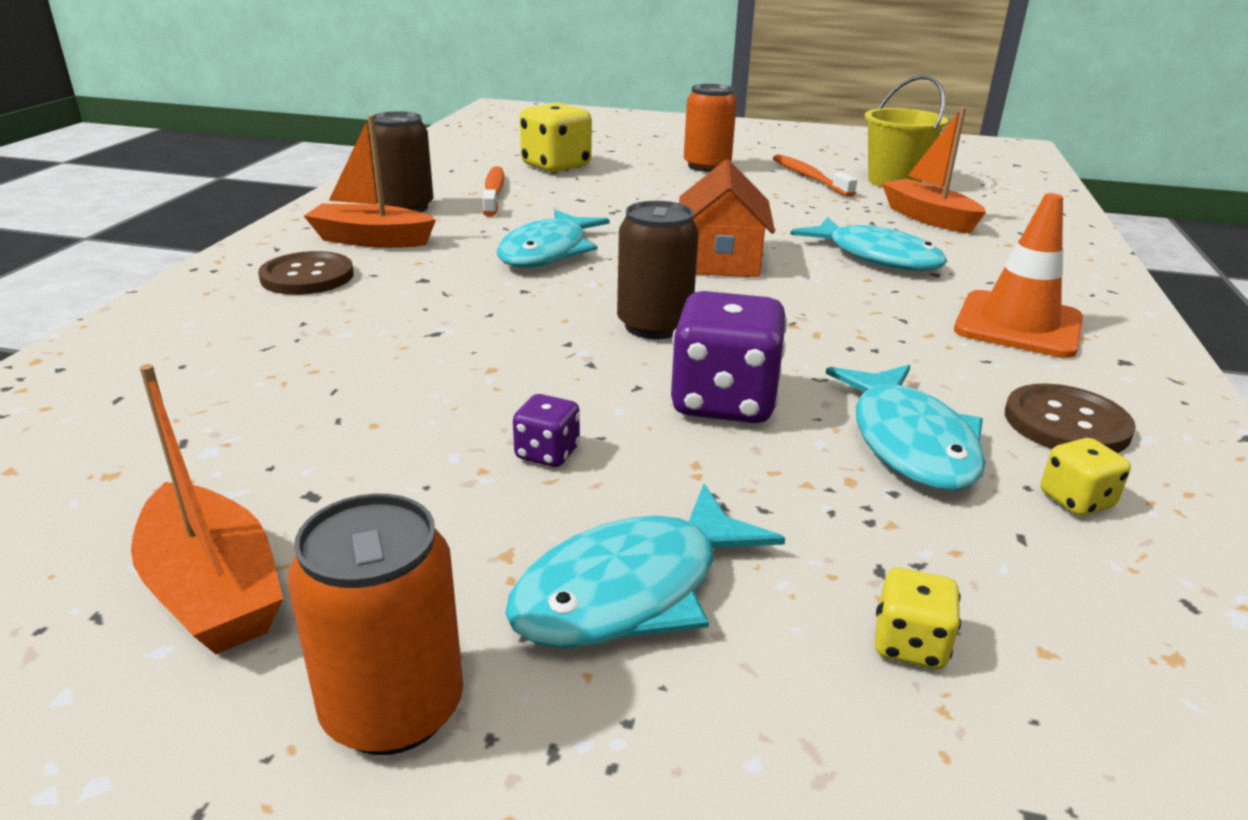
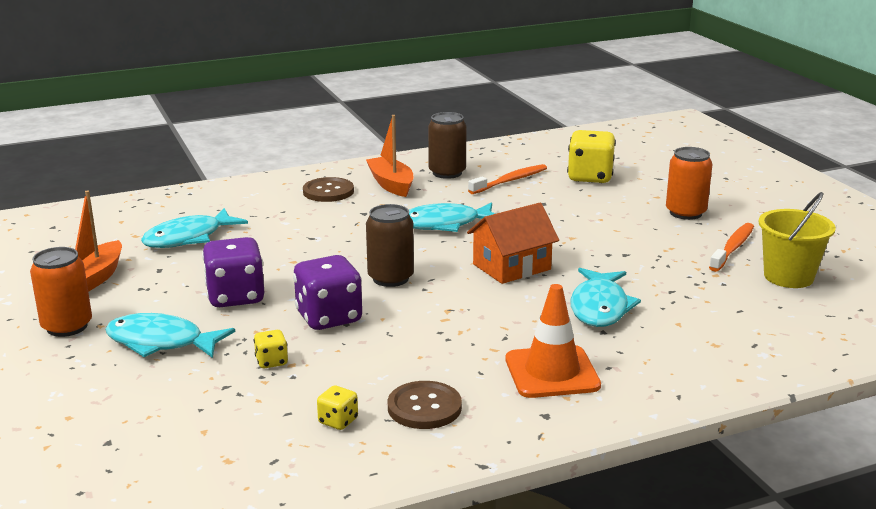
camera: 55 degrees right, 5 degrees down
purple dice [513,394,580,467] -> purple dice [202,237,264,307], size x2.07
turquoise fish [826,365,986,491] -> turquoise fish moved to [141,208,248,248]
yellow dice [875,568,961,669] -> yellow dice moved to [254,330,288,368]
orange boat [882,107,986,234] -> none

